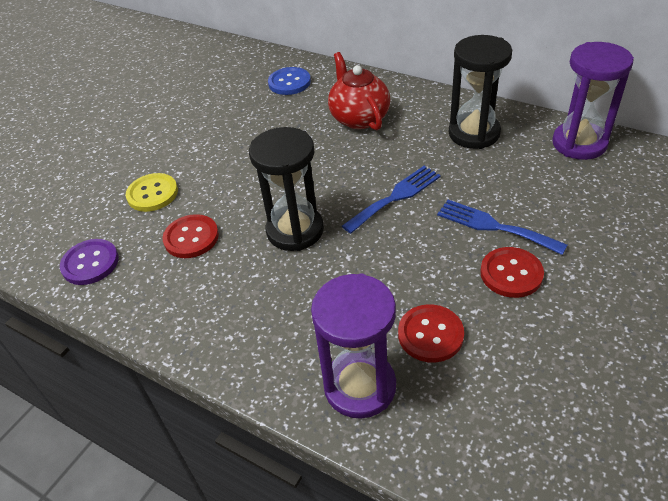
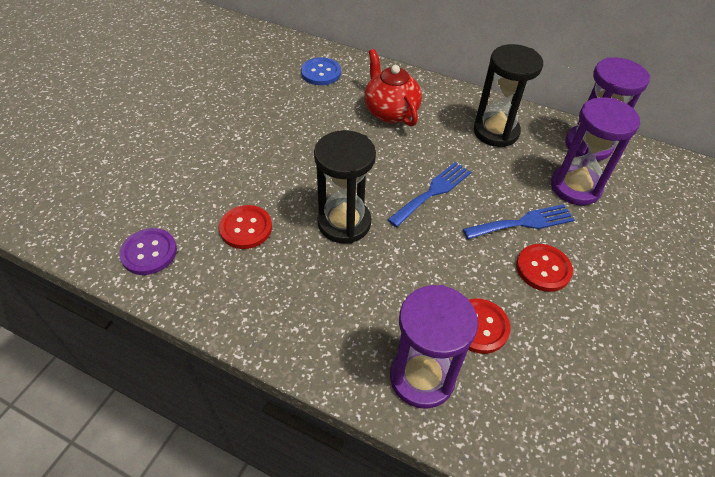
camera: 10 degrees left, 5 degrees up
yellow button [126,173,178,212] -> none
blue fork [437,200,567,255] -> blue fork turned 135 degrees clockwise [463,204,575,239]
none -> purple hourglass [551,97,640,205]

